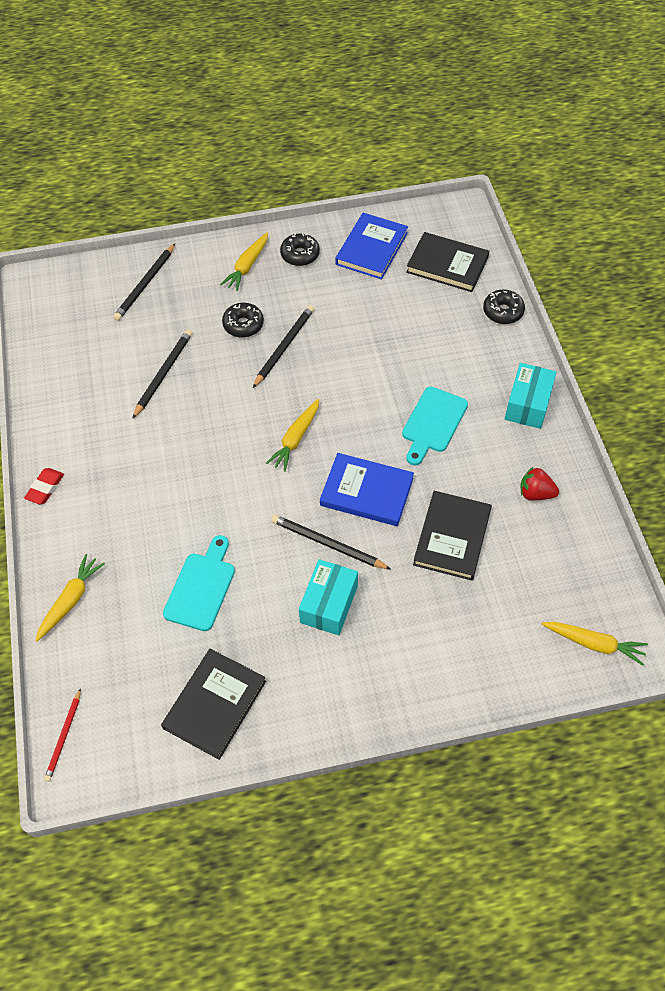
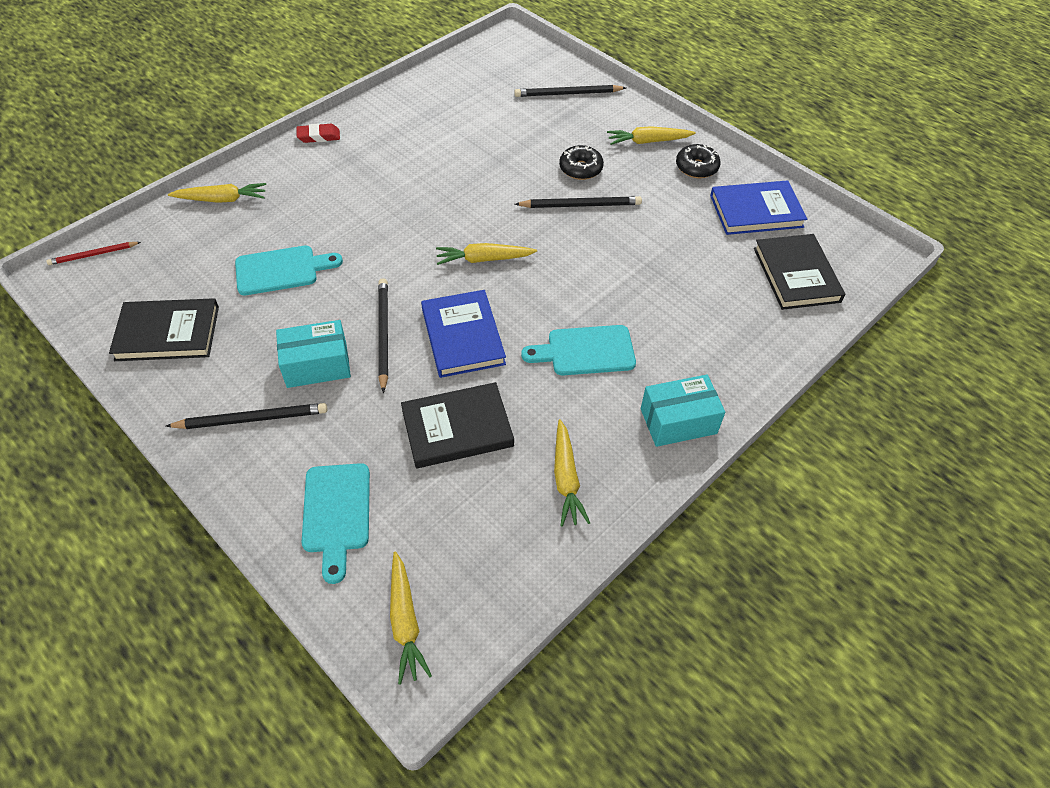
camera: 55 degrees right, 5 degrees down
black pencil [132,329,192,419] -> black pencil moved to [166,403,327,429]
black donut [483,289,525,324] -> none
red strawberry [520,467,559,500] -> yellow carrot [554,419,590,527]
none -> turquoise cutting board [302,463,370,584]

